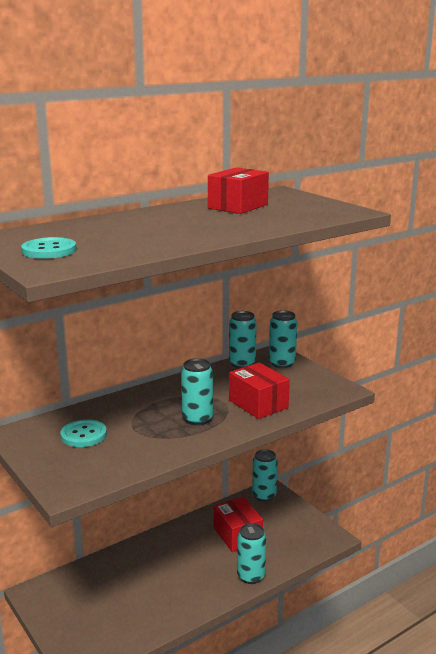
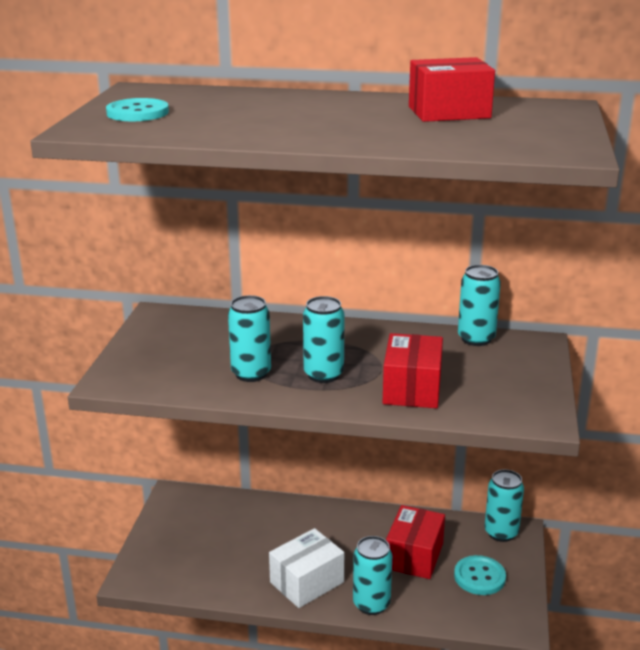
camera: 45 degrees right, 5 degrees up
turquoise button [60,419,107,447] -> turquoise button moved to [454,555,506,595]
turquoise can [269,311,297,368] -> turquoise can moved to [228,295,271,382]
none -> white box [269,528,344,608]

